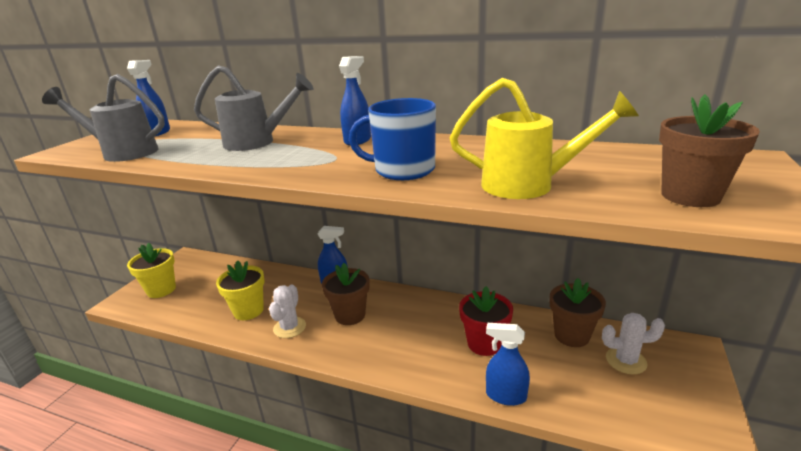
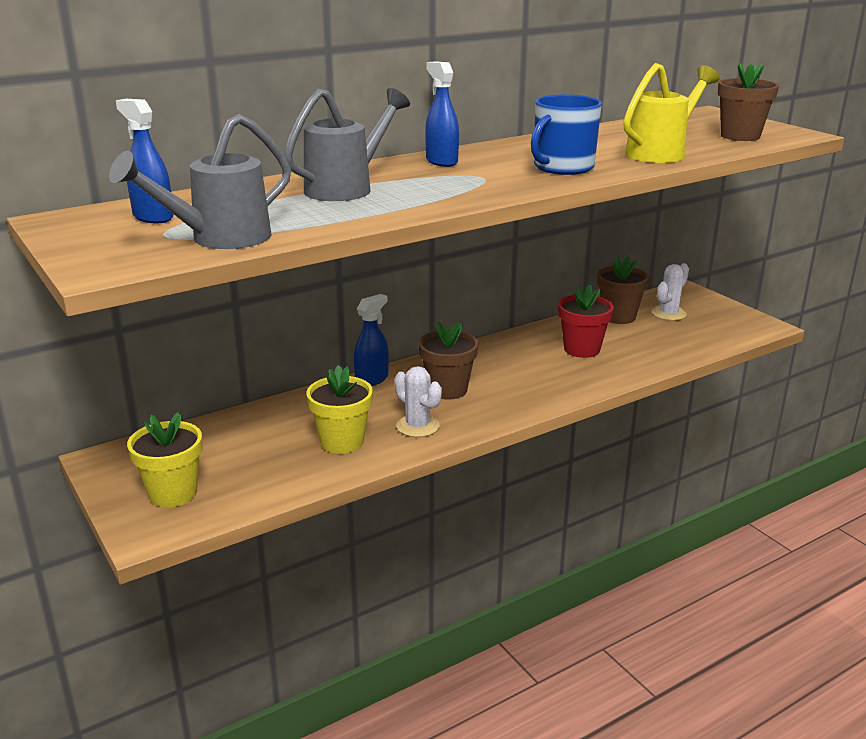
camera: 55 degrees left, 0 degrees up
blue spray bottle [486,323,530,406] -> none

